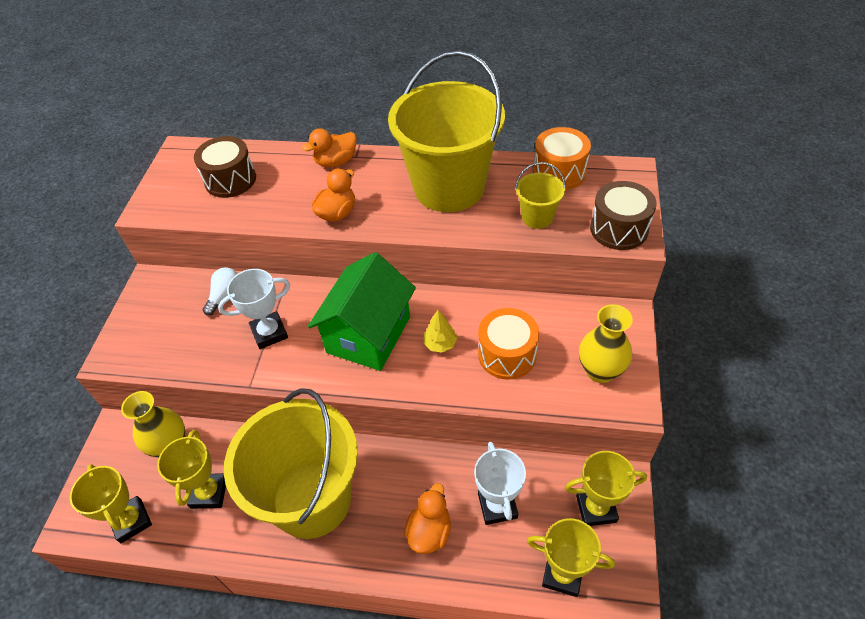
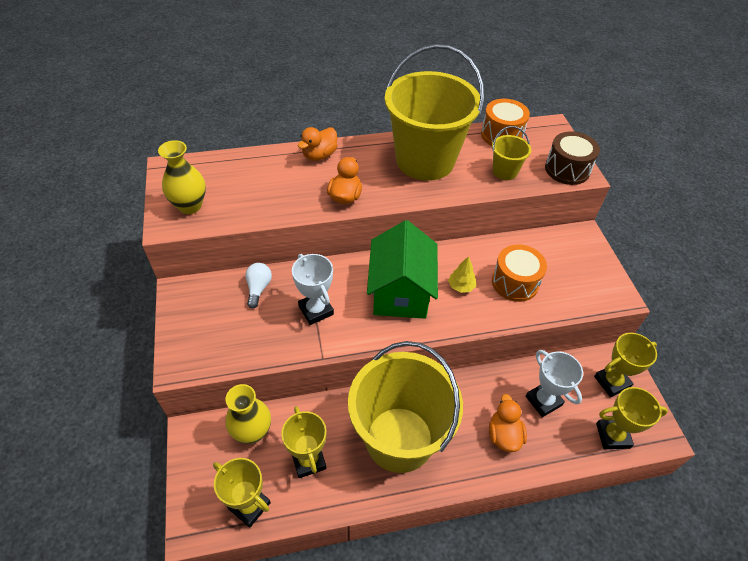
camera: 25 degrees left, 0 degrees up
brown drum [194,136,256,198] -> none
white trophy [218,269,290,349] -> white trophy turned 75 degrees counterclockwise [292,254,334,325]
yellow vase [579,304,633,383] -> yellow vase moved to [158,140,206,214]

